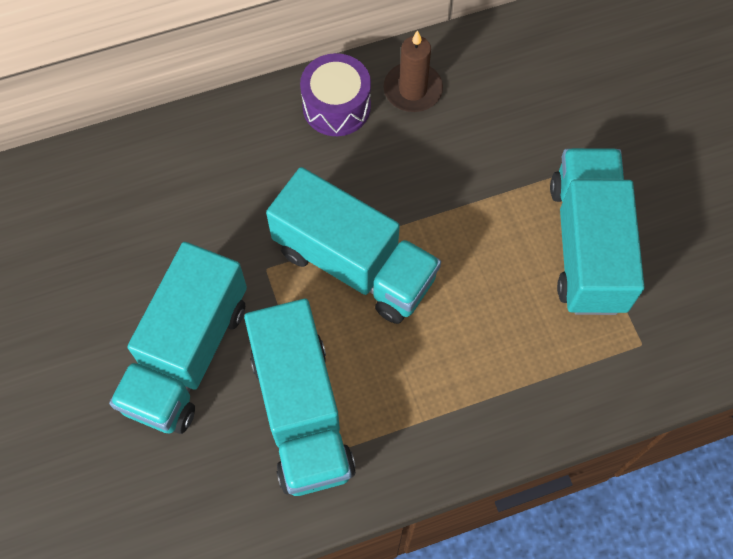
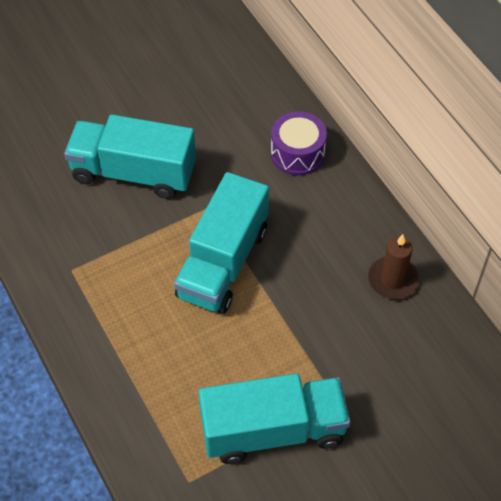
camera: 80 degrees right, 10 degrees down
turquoise truck [244,299,356,496] -> none
purple drum [300,53,371,136] -> purple drum moved to [271,111,327,176]

